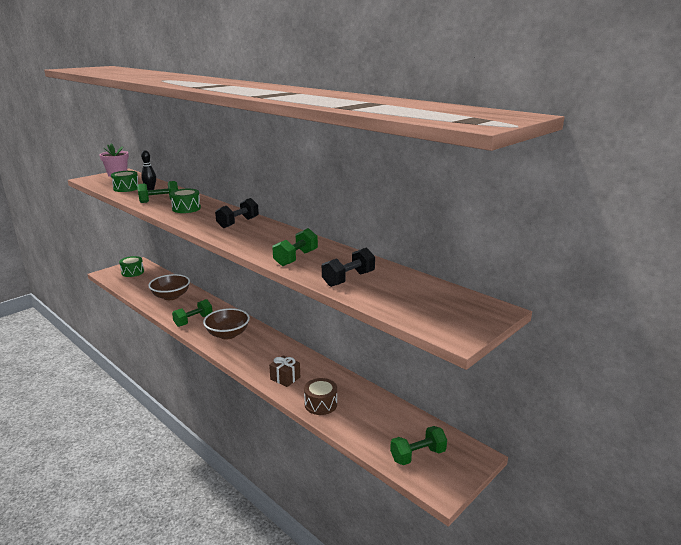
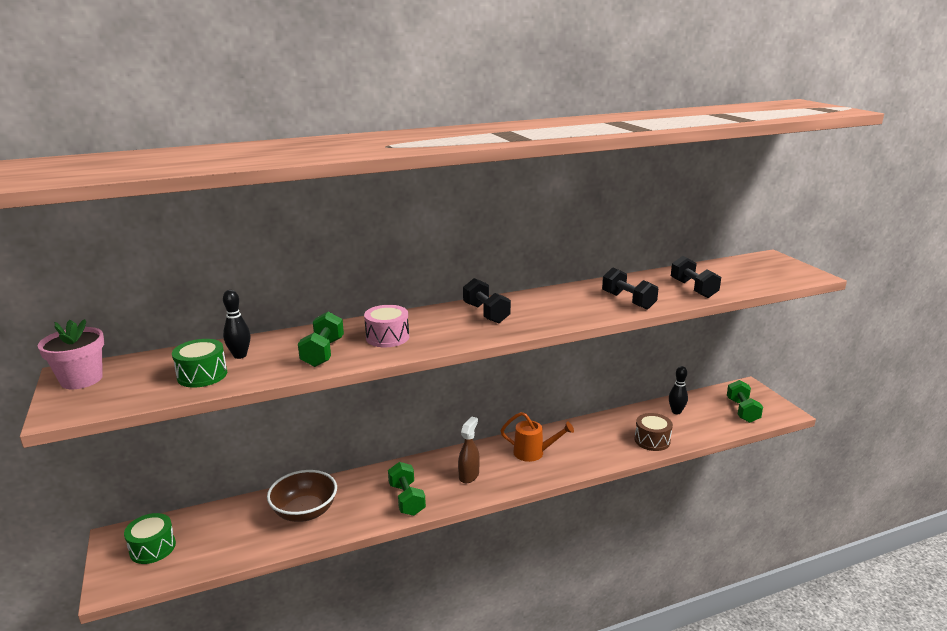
camera: 65 degrees left, 0 degrees up
green drum [170,189,201,213] -> pink drum [364,305,409,347]
brown bowl [203,308,250,340] -> brown spray bottle [458,417,480,483]
brown gift [269,355,300,387] -> none
green dumbbell [272,228,318,266] -> black dumbbell [602,268,658,309]
none -> orange watering can [501,412,574,462]
none -> black bowling pin [669,366,688,414]

